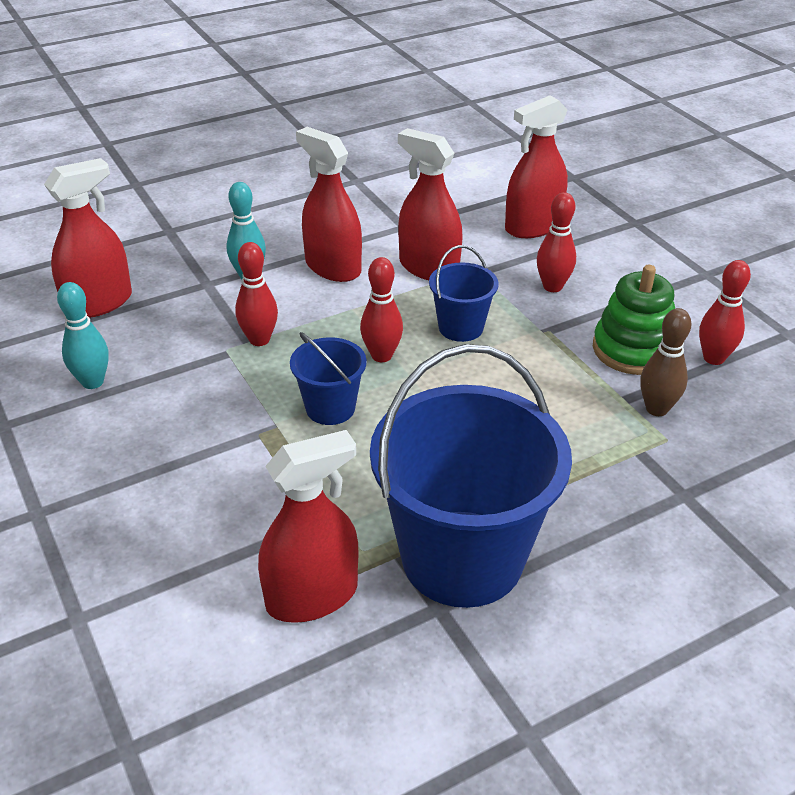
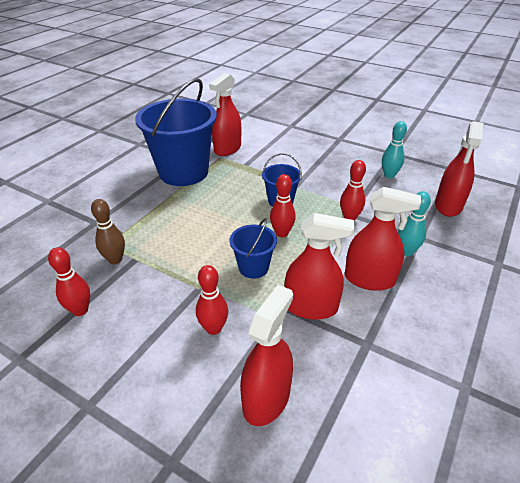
camera: 150 degrees right, 0 degrees up
green stacking toy [593,265,675,375] -> none

